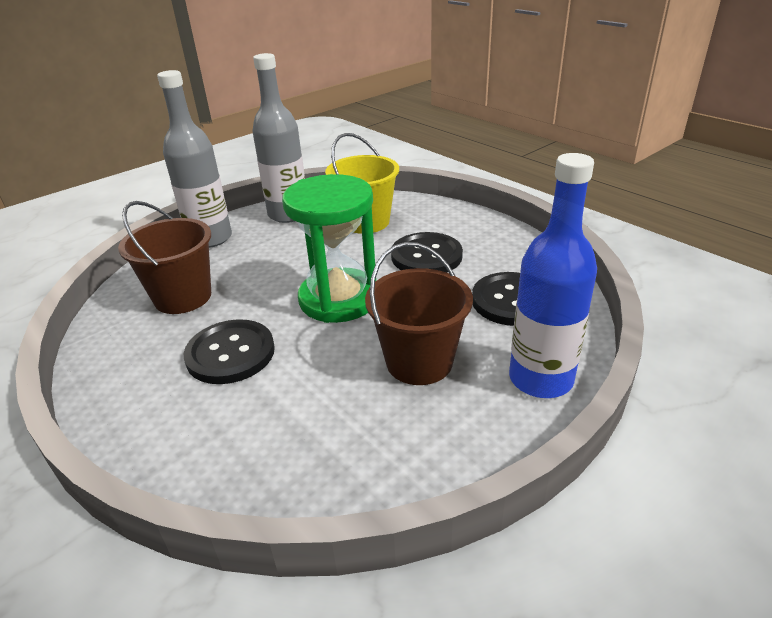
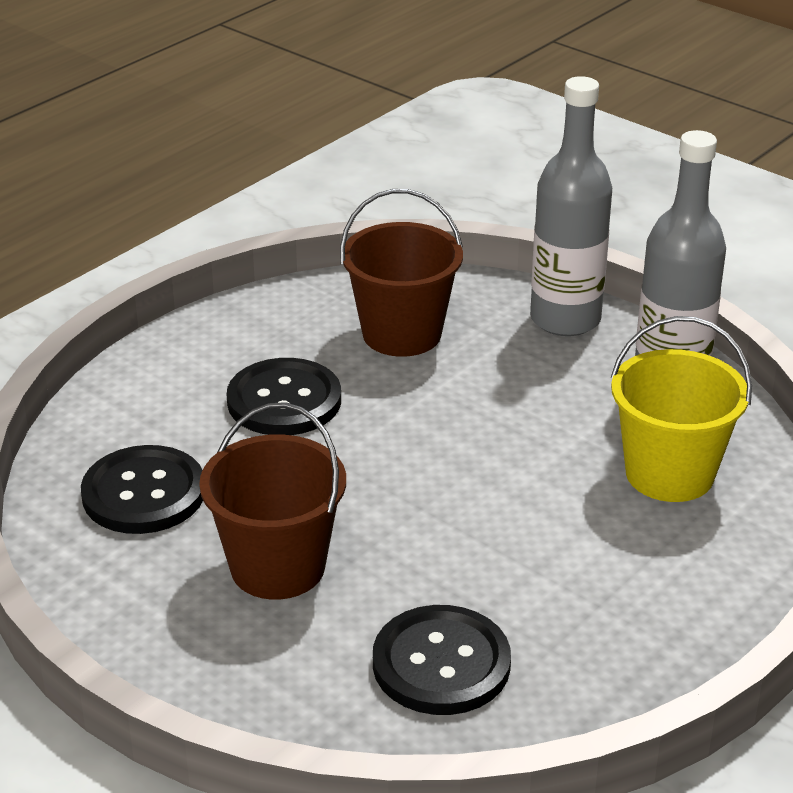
camera: 80 degrees right, 0 degrees up
green hourglass [282,174,376,323] -> none
black button [391,232,463,272] -> black button moved to [81,445,203,534]
blue bottle [509,153,597,398] -> none

